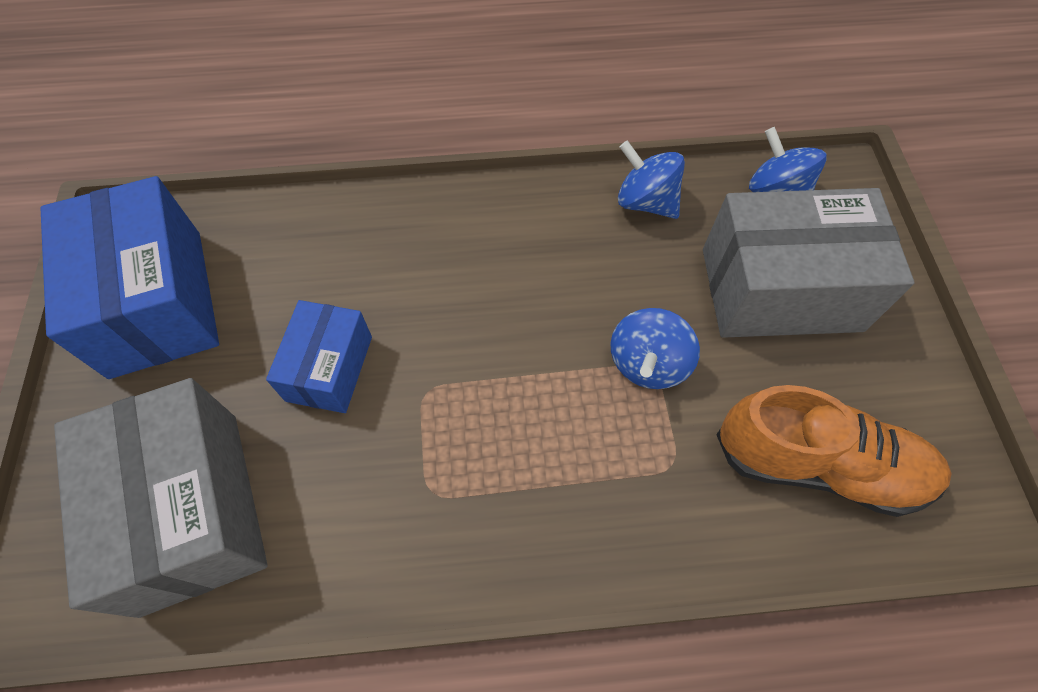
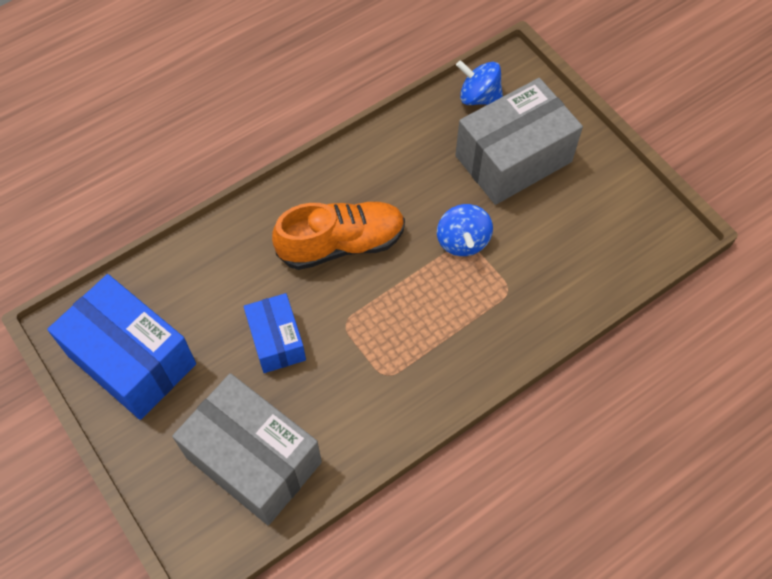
camera: 30 degrees left, 0 degrees up
blue spinning top [618,140,685,219] -> none
orange shoe [716,385,952,517] -> orange shoe moved to [272,202,405,270]

